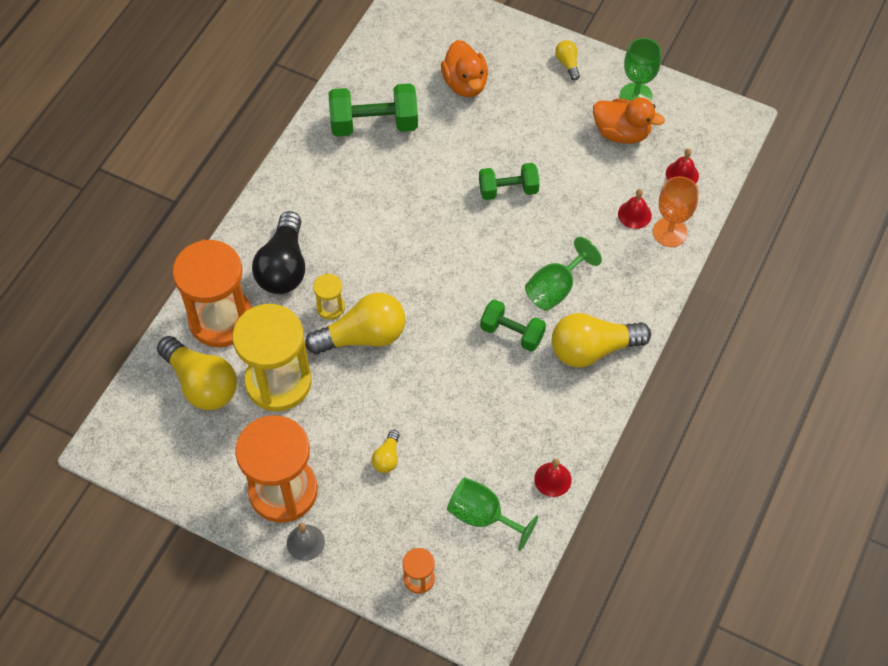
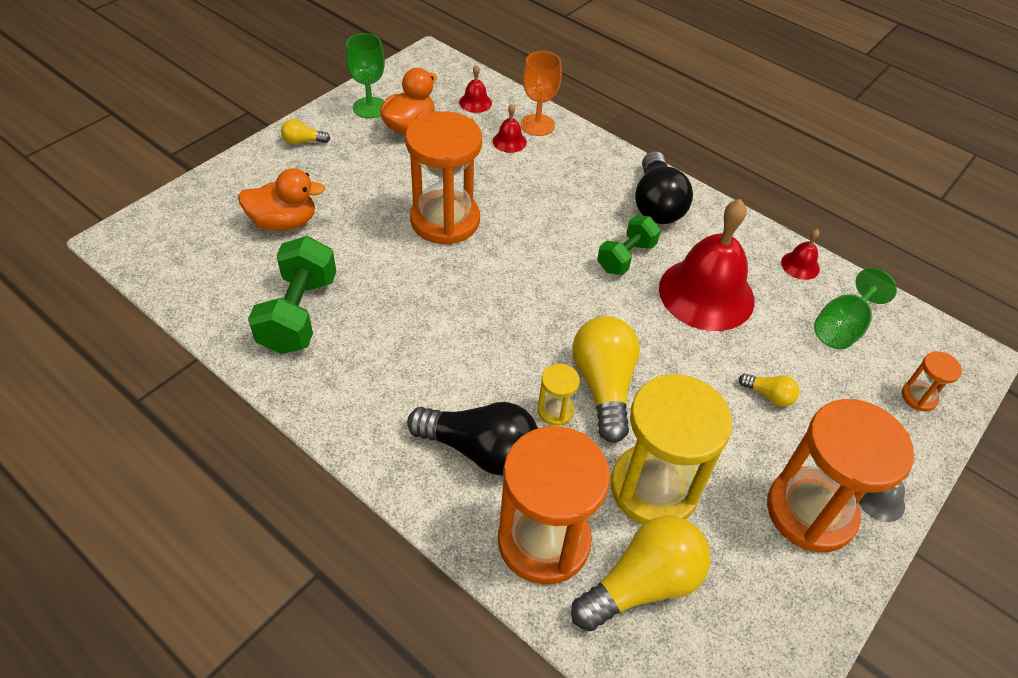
camera: 80 degrees left, 10 degrees down
green dumbbell [479,163,540,200] -> orange hourglass [405,111,482,245]
green goblet [525,237,602,311] -> none
yellow light bulb [552,313,651,367] -> black light bulb [635,151,693,224]
none -> red bell [659,199,755,331]

